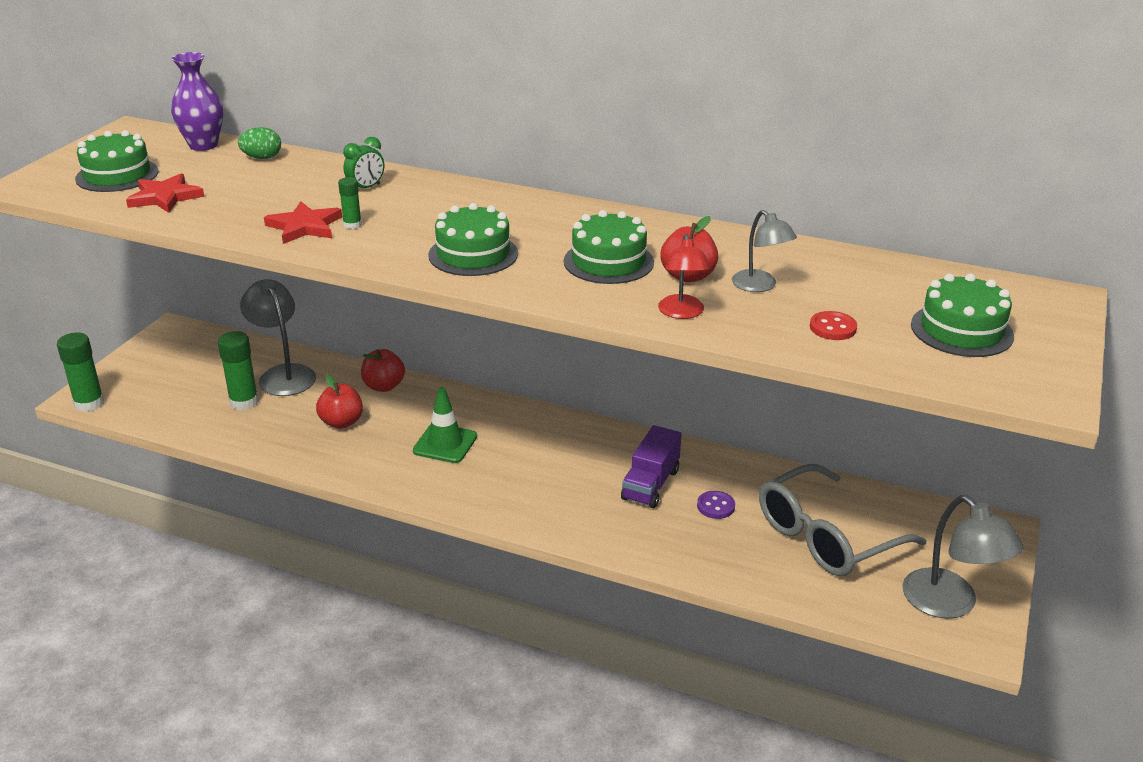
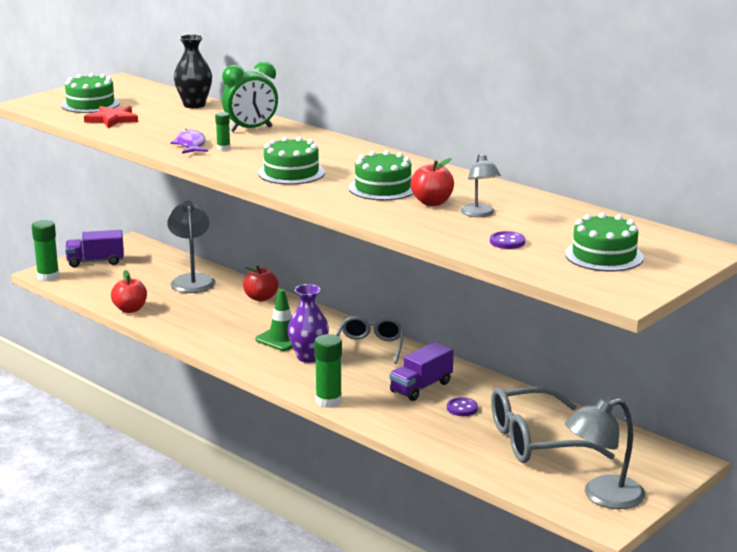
camera: 20 degrees right, 10 degrees down
purple vase [171,52,223,151] -> purple vase moved to [288,284,329,363]
green glue stick [218,331,259,410] -> green glue stick moved to [314,334,342,408]
green egg [238,127,281,159] -> black vase [174,34,212,108]
red star [264,201,342,244] -> purple fish [170,129,208,154]
red apple [316,375,363,429] -> red apple moved to [111,270,147,313]
green clock [343,137,384,188] -> green clock [222,61,278,132], size x1.76
red lamp [658,234,710,319] -> none
red button [810,311,857,340] -> purple button [490,231,525,249]
grey lamp [902,495,1024,619] -> grey lamp turned 75 degrees clockwise [565,398,645,509]
none -> purple truck [65,230,124,267]
none -> grey glasses [336,316,404,364]

